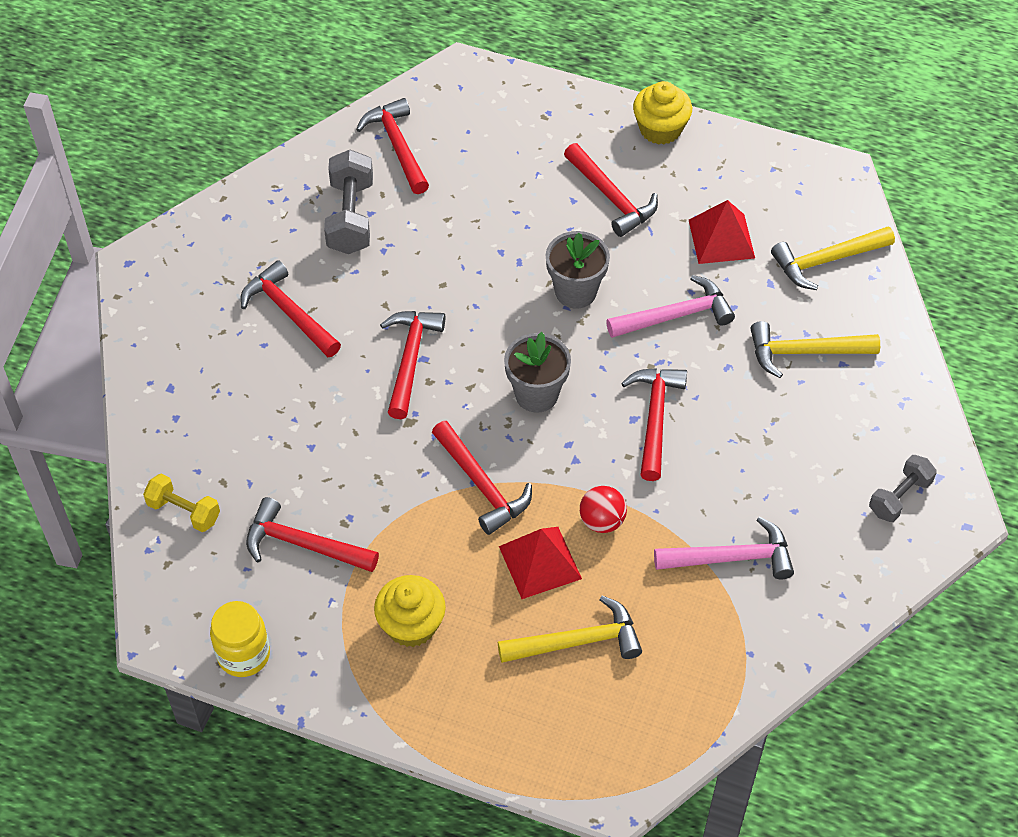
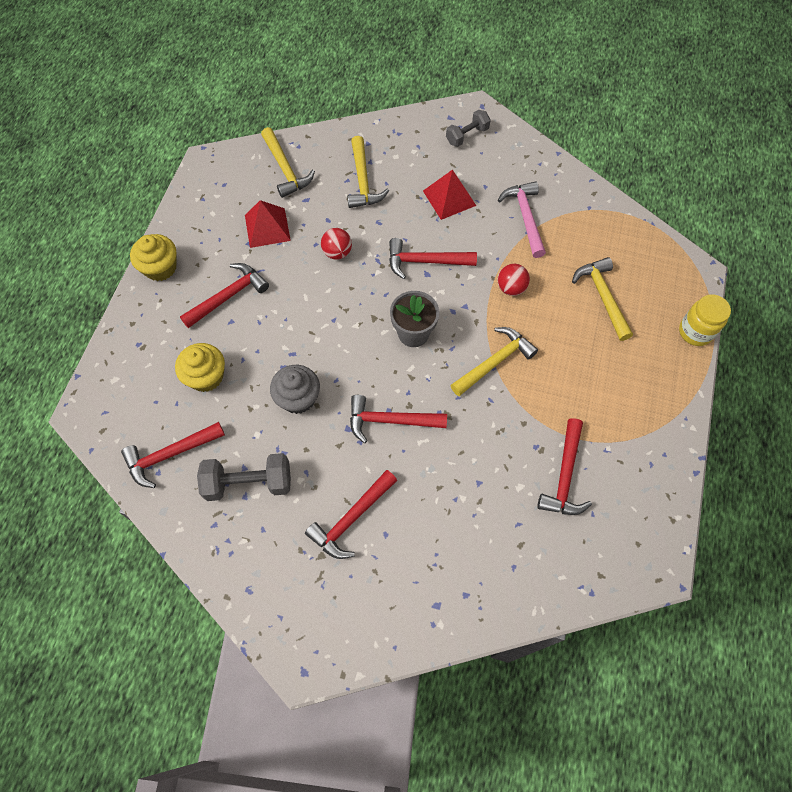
camera: 95 degrees left, 10 degrees up
yellow dumbbell [143,474,220,532] -> none
yellow jar [210,601,270,677] -> yellow jar moved to [679,294,731,346]
yellow cupcake [374,575,446,647] -> yellow cupcake moved to [175,343,225,392]
red hammer [432,421,532,535] -> yellow hammer [450,327,538,396]
red pyramid [499,527,582,599] -> red pyramid moved to [423,170,476,220]
grey flower pot [546,231,610,309] -> none
pink hammer [606,275,735,338] -> red ball [321,228,352,260]
grey dumbbell [869,455,937,522] -> grey dumbbell turned 75 degrees counterclockwise [446,110,491,147]
none -> grey cupcake [270,365,320,414]

